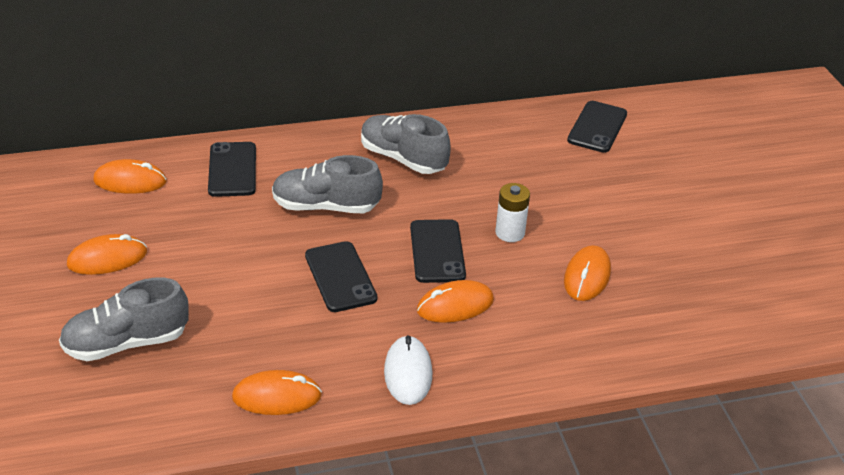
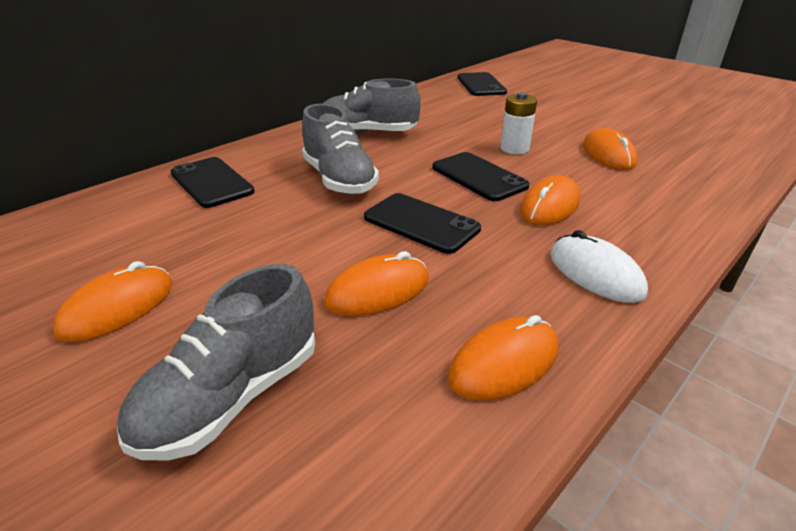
camera: 30 degrees left, 5 degrees down
orange mouse [93,159,167,194] -> orange mouse moved to [324,251,429,316]
grey shoe [272,155,383,213] -> grey shoe turned 90 degrees counterclockwise [302,104,379,195]

